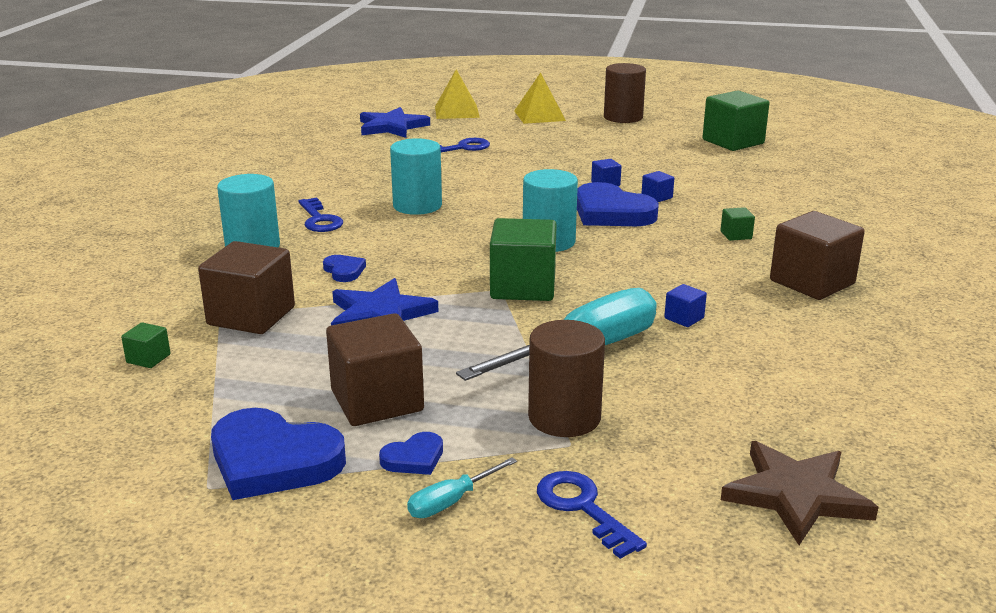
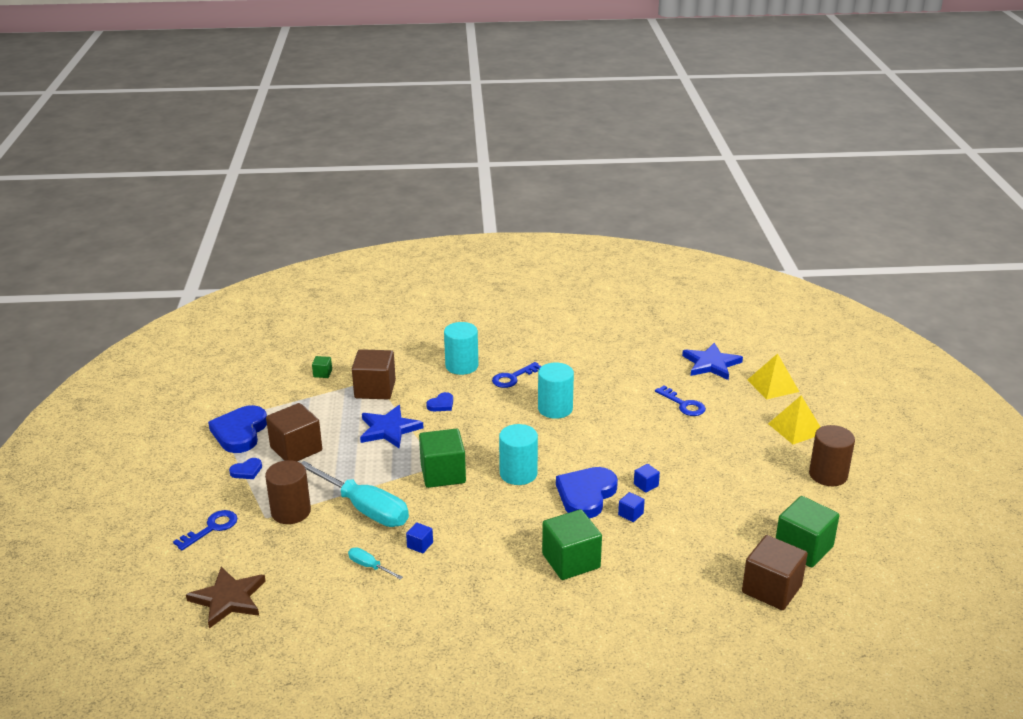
camera: 75 degrees right, 5 degrees up
blue heart [379,432,443,475] -> blue heart turned 75 degrees counterclockwise [229,458,262,479]
turquoise screwdriver [407,457,517,518] -> turquoise screwdriver moved to [348,547,403,579]
green cube [721,207,755,241] -> green cube [542,509,602,580], size x2.24
brown cube [770,211,865,300] -> brown cube moved to [742,535,808,610]

